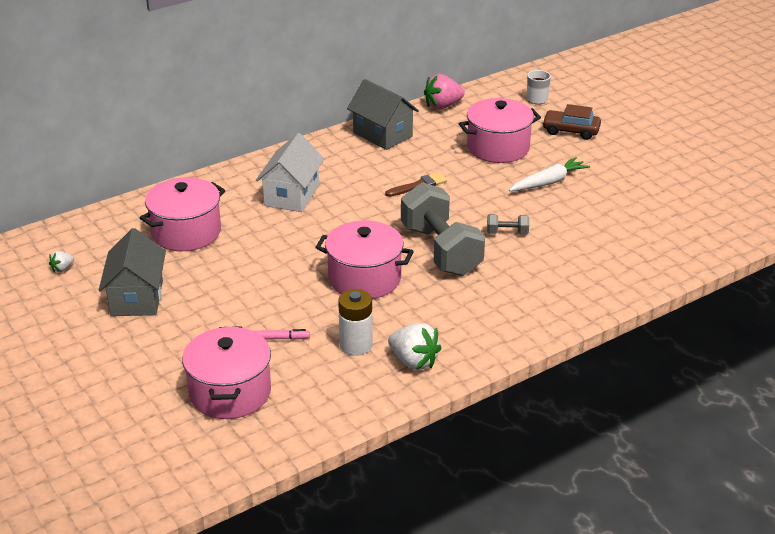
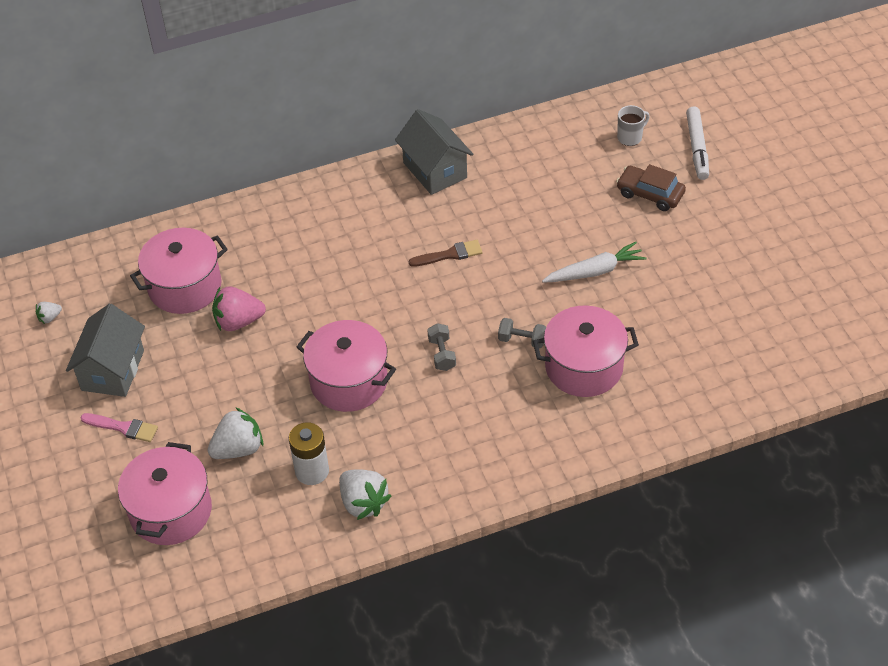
camera: 15 degrees right, 15 degrees up
pink marker [252,329,310,340] -> white strawberry [207,407,263,459]
white house [256,133,324,212] -> none
grey dumbbell [401,182,485,276] -> grey dumbbell [427,323,456,371], size x0.41
pink strawberry [424,74,465,109] -> pink strawberry moved to [212,286,266,331]
pink pot [459,98,541,163] -> pink pot moved to [533,305,639,397]
none -> pink brush [80,413,158,442]
none -> white marker [686,106,709,180]

